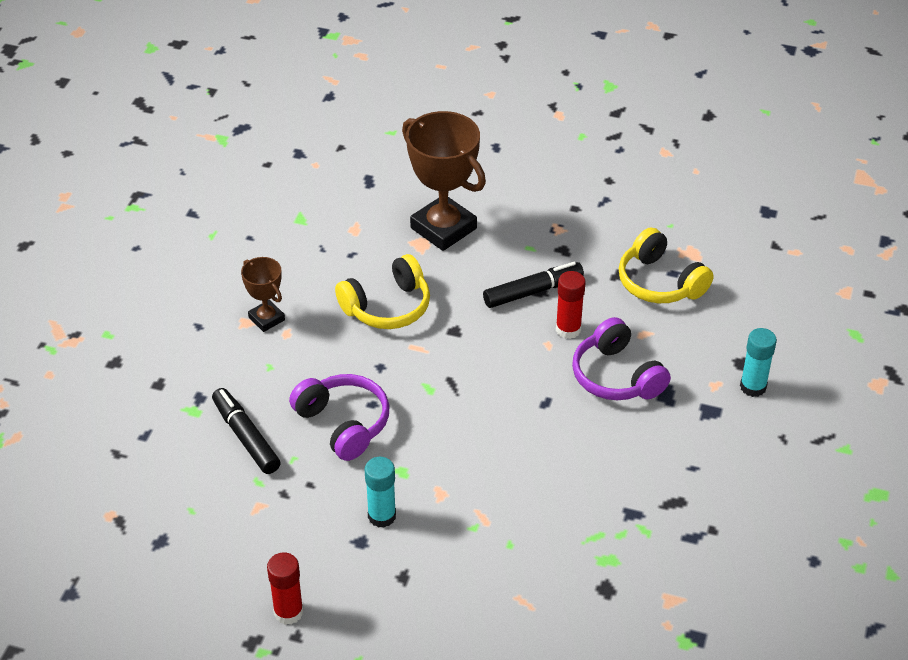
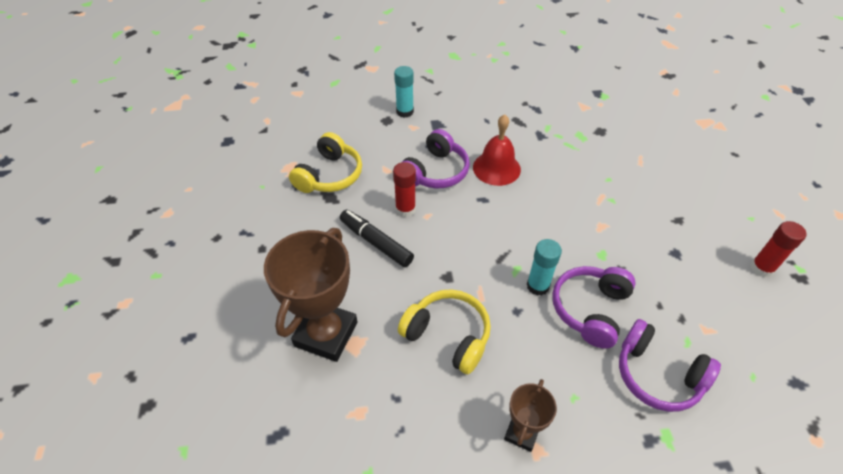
camera: 115 degrees left, 5 degrees up
black marker [212,388,281,474] -> purple headphones [619,319,721,412]
turquoise glue stick [365,457,396,528] -> turquoise glue stick moved to [527,239,562,296]
none -> red bell [473,114,521,186]

